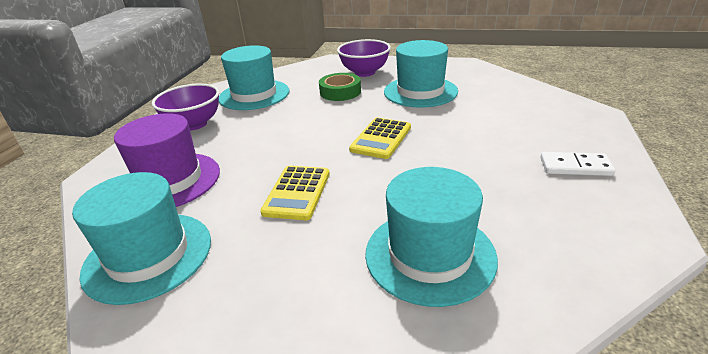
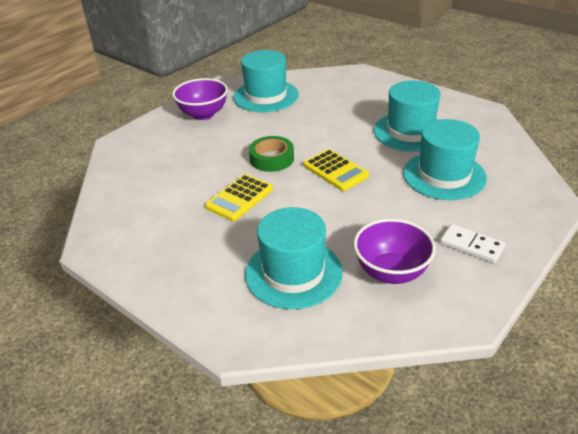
camera: 25 degrees right, 5 degrees up
turquoise hat [72,172,211,305] -> turquoise hat moved to [403,119,487,200]
purple hat [114,113,220,207] -> none
green tape [319,73,361,101] -> green tape moved to [249,136,294,172]
purple bowl [337,39,391,77] -> purple bowl moved to [353,219,436,284]
yellow calculator [349,118,411,159] -> yellow calculator turned 90 degrees counterclockwise [303,149,369,191]

